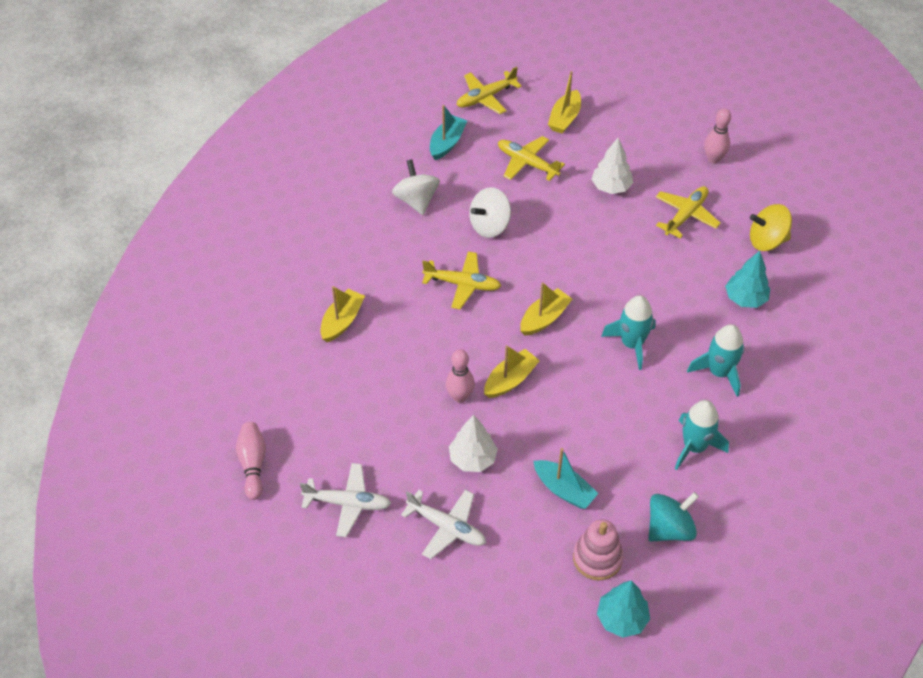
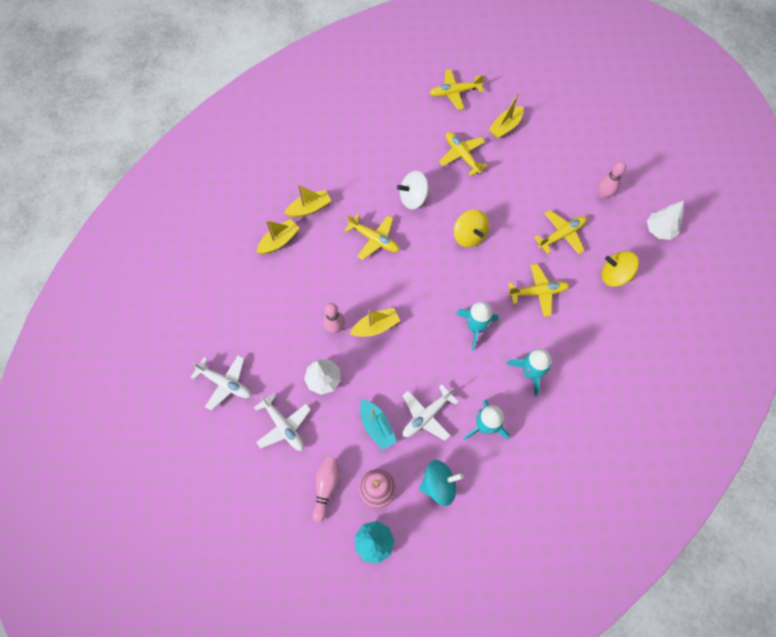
camera: 20 degrees right, 15 degrees up
pink bowling pin [236,422,266,500] -> pink bowling pin moved to [312,457,339,523]
white spinning top [392,159,440,215] -> none
turquoise boat [430,105,467,160] -> none
yellow boat [520,282,572,336] -> yellow boat moved to [284,184,331,217]
white tree [591,138,633,194] -> white tree moved to [647,201,684,240]
turquoise tree [725,251,770,308] -> none
none -> white plane [403,385,459,441]
none -> yellow spinning top [454,209,489,247]
none -> yellow plane [508,264,570,317]

